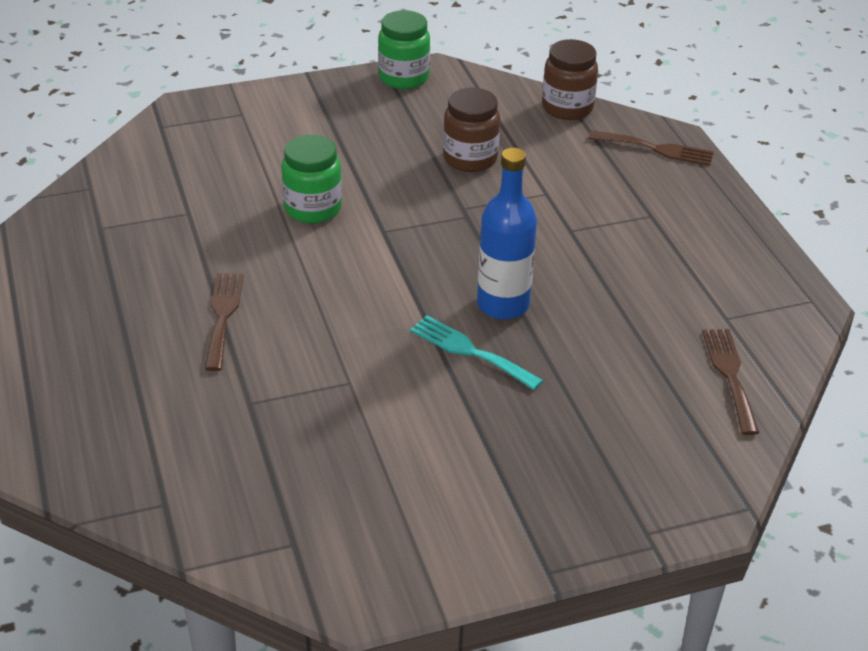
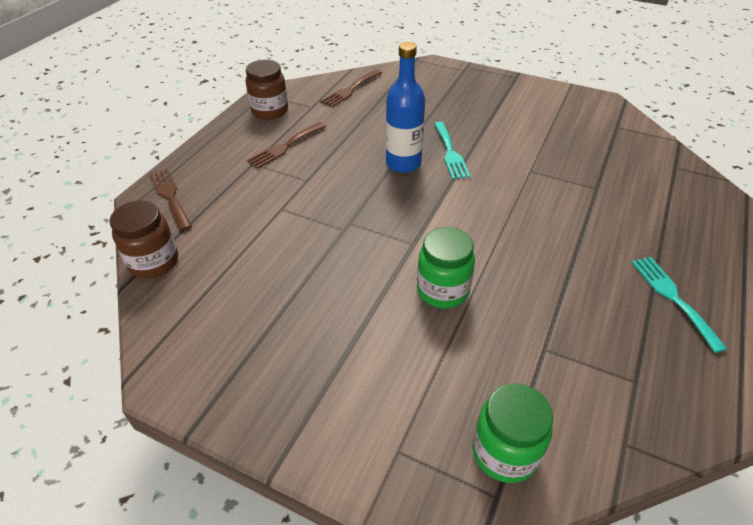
camera: 135 degrees left, 5 degrees up
brown fork [204,273,244,371] -> brown fork moved to [247,122,326,168]
green jar [378,10,430,89] -> green jar moved to [473,383,553,483]
brown jar [443,87,500,172] -> brown jar moved to [245,60,288,120]
none -> turquoise fork [631,257,727,353]

